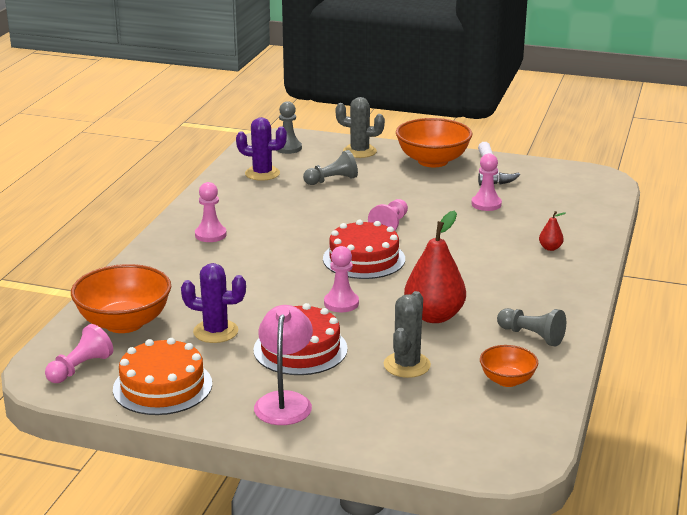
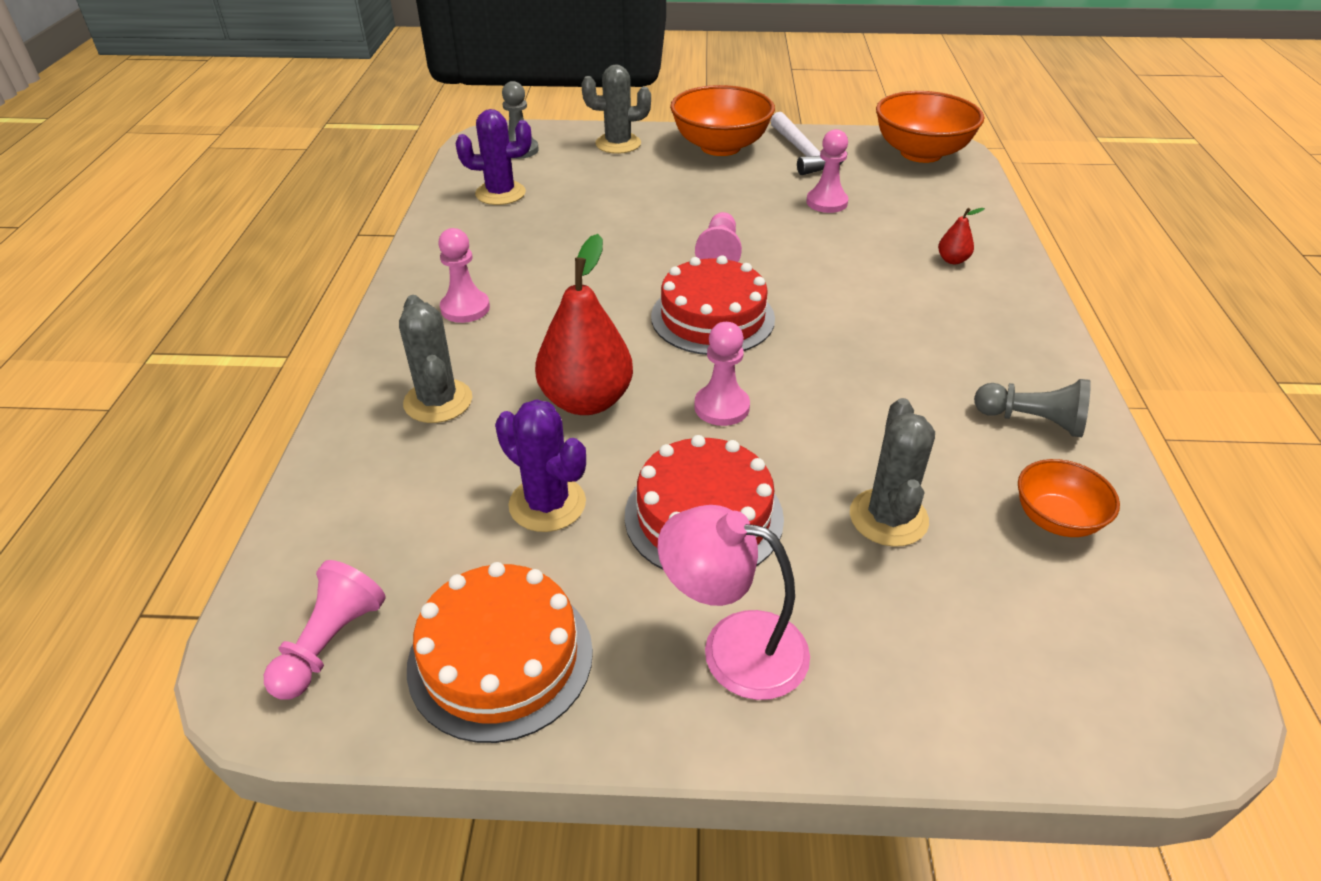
camera: 15 degrees left, 15 degrees up
orange bowl [71,264,171,333] -> orange bowl moved to [876,91,984,163]
purple cactus [181,263,246,343] -> purple cactus turned 45 degrees clockwise [495,399,586,532]
pink lamp [254,305,313,425] -> pink lamp turned 60 degrees counterclockwise [657,505,810,700]
grey pawn [303,150,358,185] -> none
red pear [404,211,466,323] -> red pear moved to [535,234,633,415]
none -> grey cactus [399,295,472,423]

